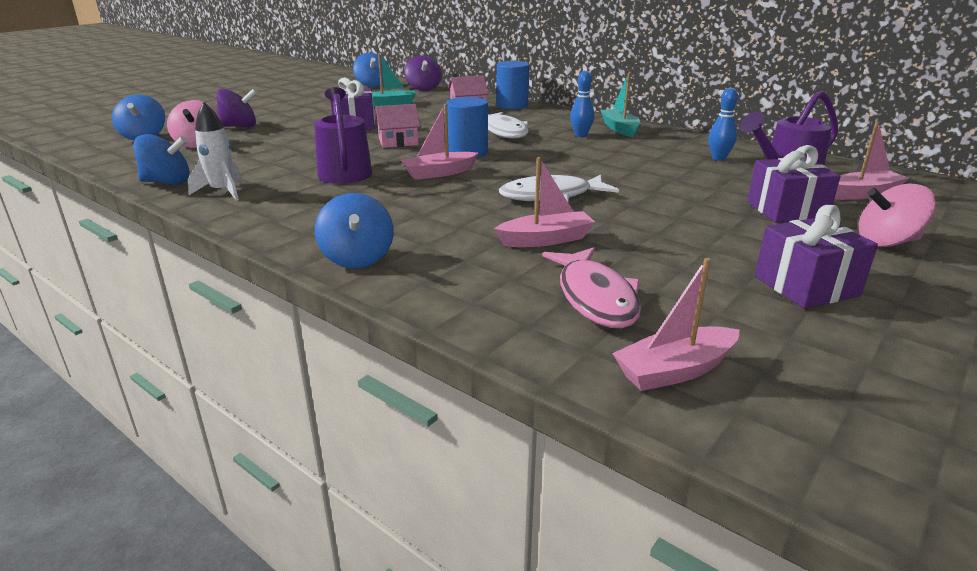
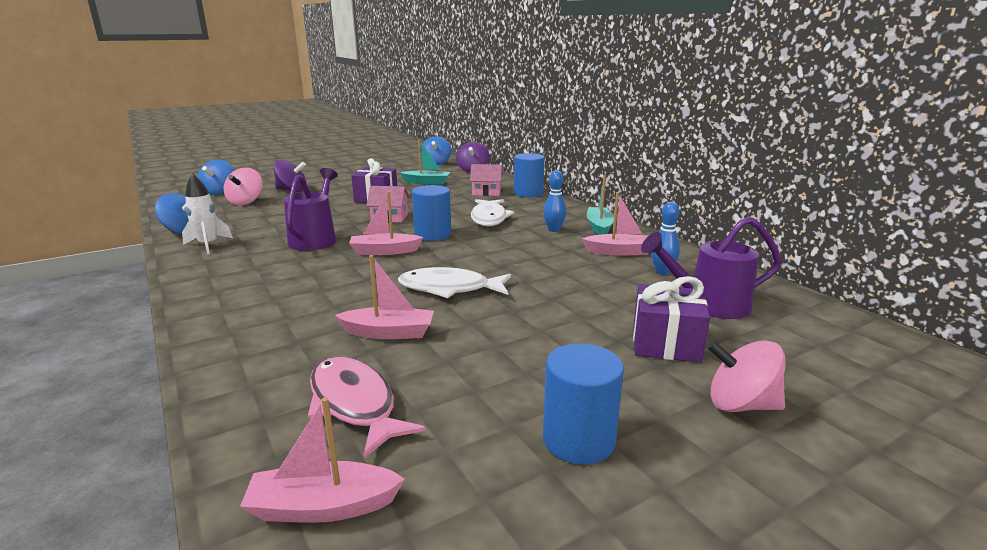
camera: 20 degrees right, 5 degrees down
blue spinning top [315,193,394,268] -> none
pink fish [542,247,641,328] -> pink fish turned 135 degrees clockwise [308,356,426,458]
purple gift [755,205,878,309] -> blue cylinder [543,344,624,464]
pink boat [835,121,909,200] -> pink boat moved to [582,192,649,256]

